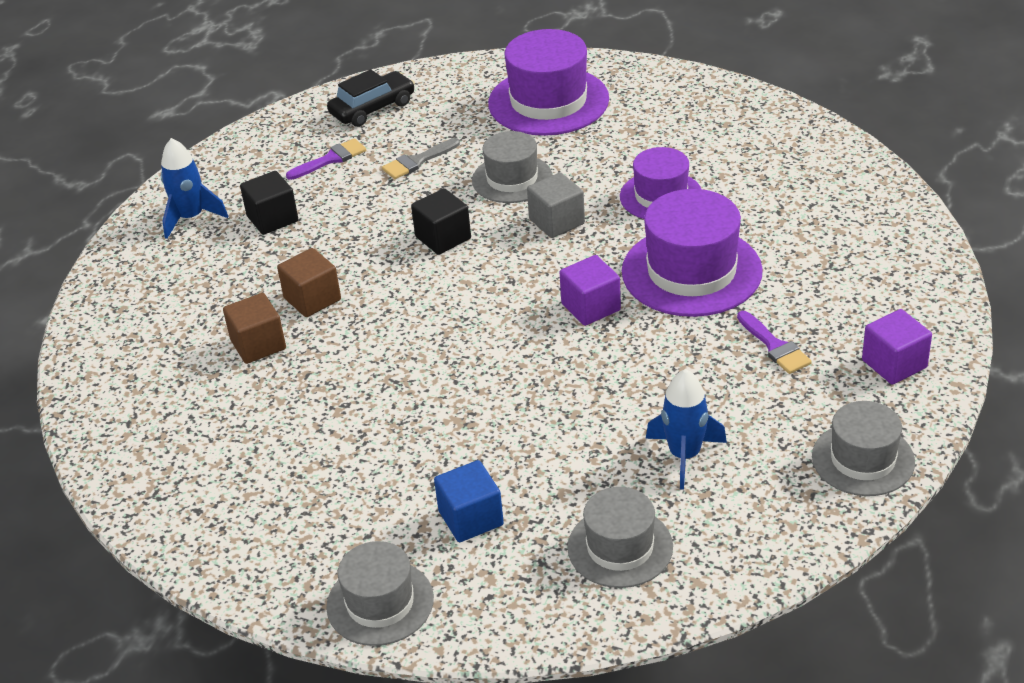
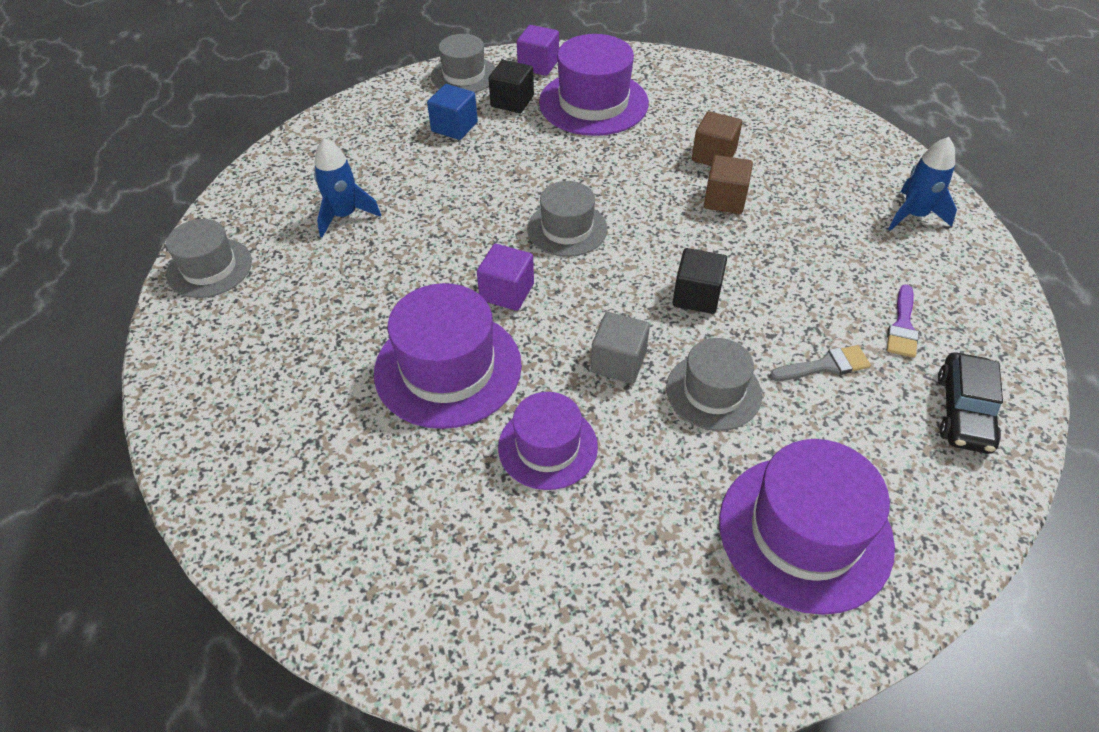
camera: 140 degrees right, 10 degrees up
black cube [240,171,298,235] -> black cube moved to [489,60,534,113]
grey brush [382,138,460,179] -> grey brush turned 60 degrees clockwise [770,345,871,381]
grey hat [567,487,673,588] -> grey hat moved to [527,181,607,257]
purple brush [737,311,812,374] -> none
purple cube [862,309,932,384] -> purple cube moved to [517,25,559,76]
none -> purple hat [539,34,649,136]

